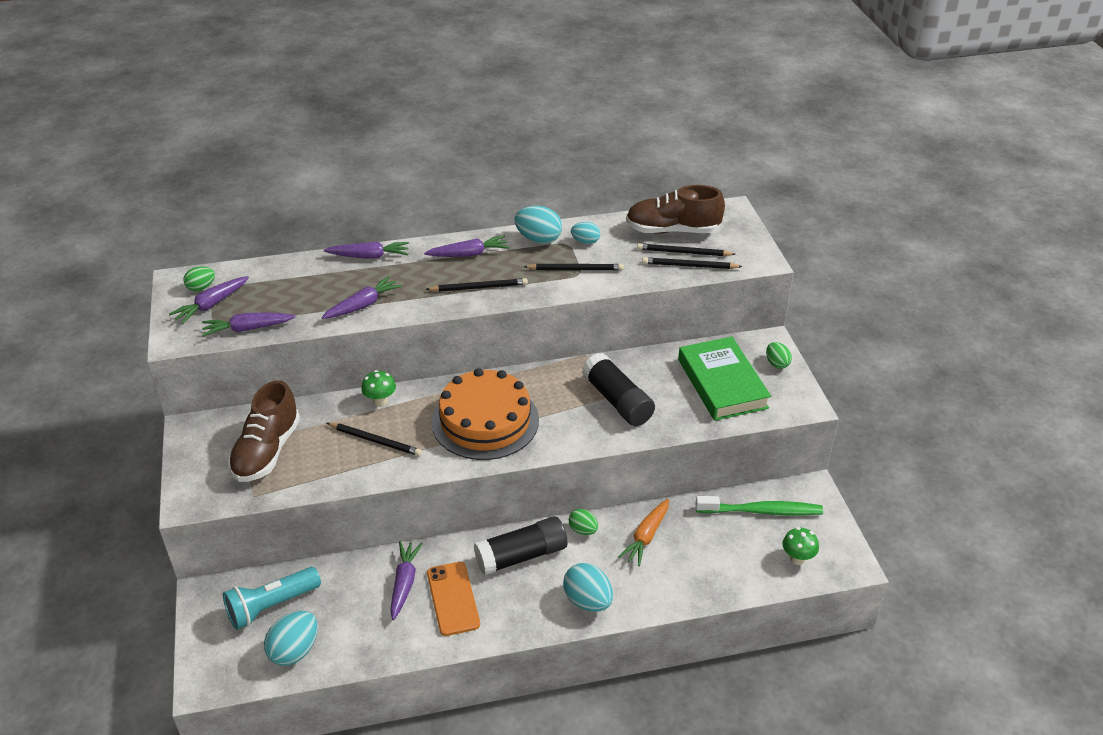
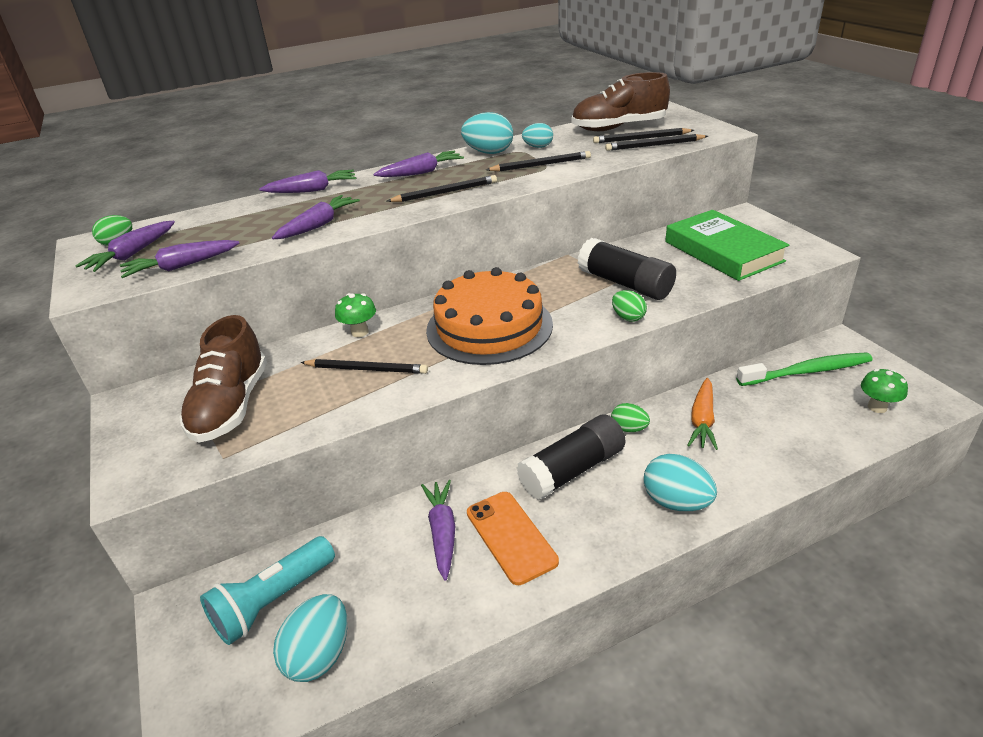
camera: 10 degrees left, 5 degrees down
green egg [766,342,792,369] -> green egg moved to [612,290,647,321]

